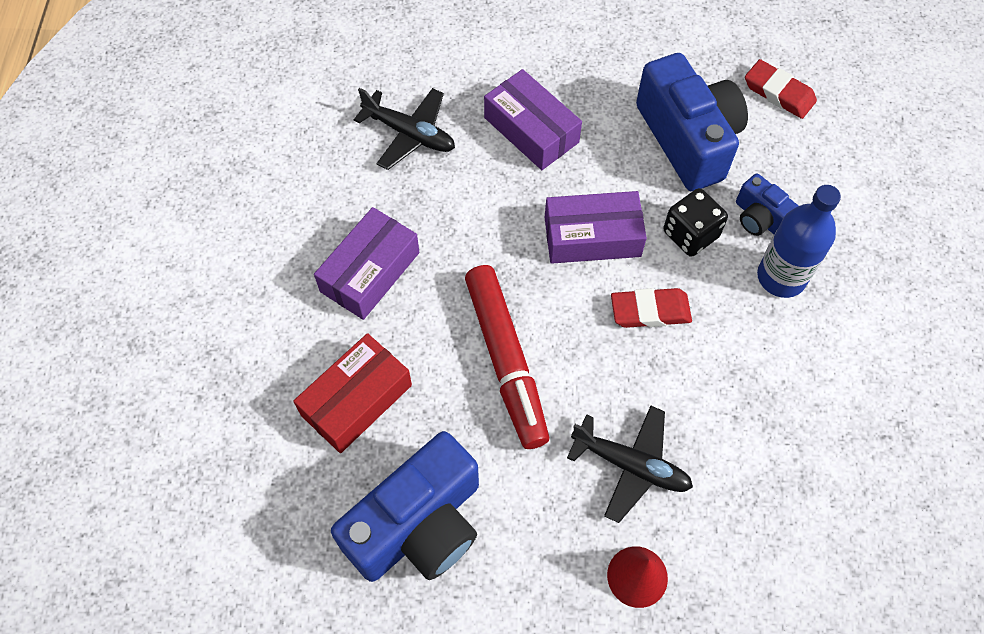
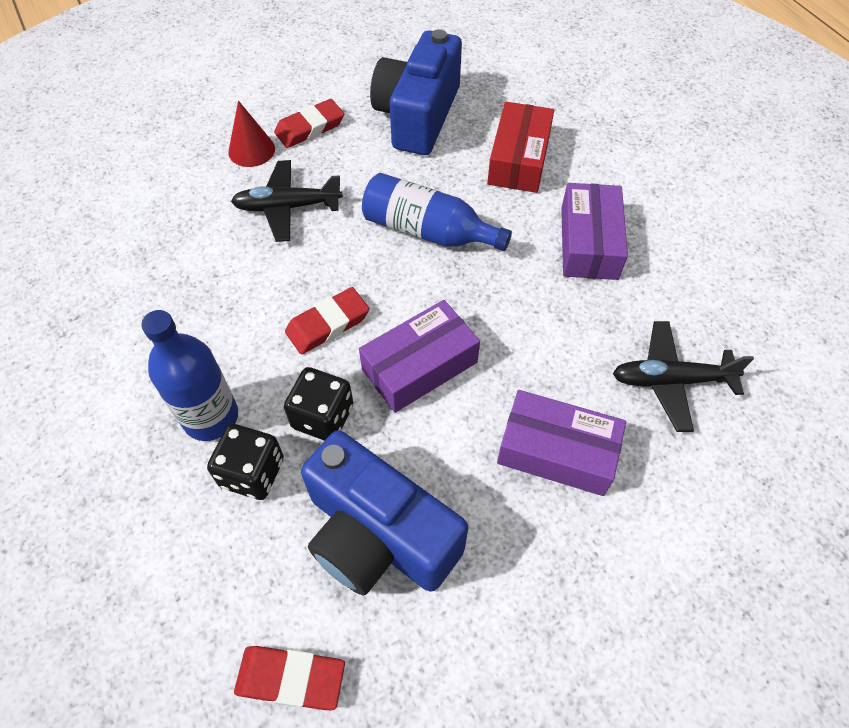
camera: 150 degrees right, 5 degrees down
red marker [465,265,549,449] -> blue bottle [362,173,512,251]
blue camera [736,173,799,236] -> black dice [207,424,284,500]
none -> red eraser [274,99,344,148]

